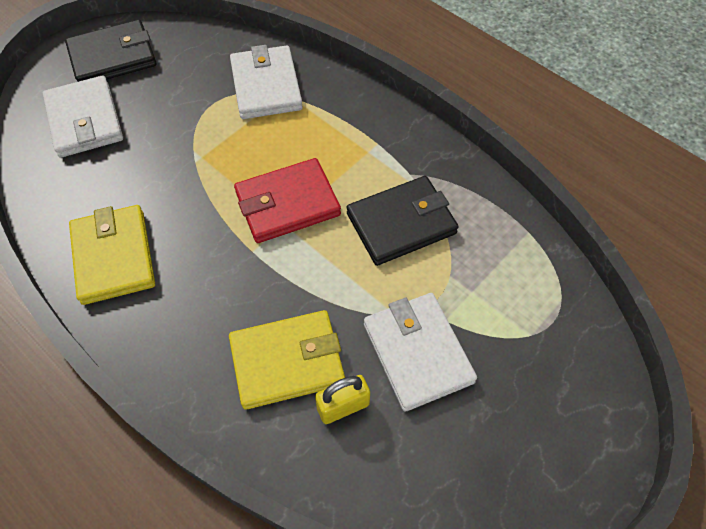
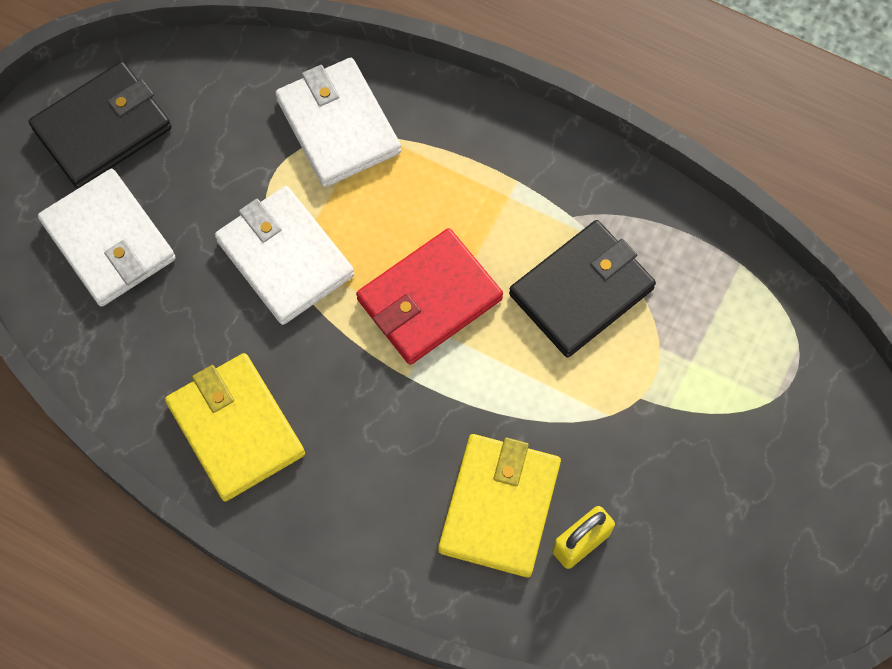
camera: 15 degrees left, 10 degrees up
yellow wallet [229,310,345,410] -> yellow wallet turned 45 degrees counterclockwise [438,434,561,577]
white wallet [364,293,477,412] -> white wallet moved to [215,186,354,325]

